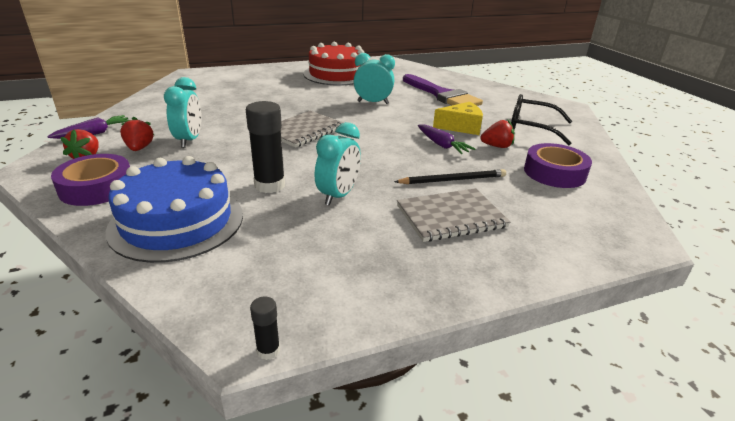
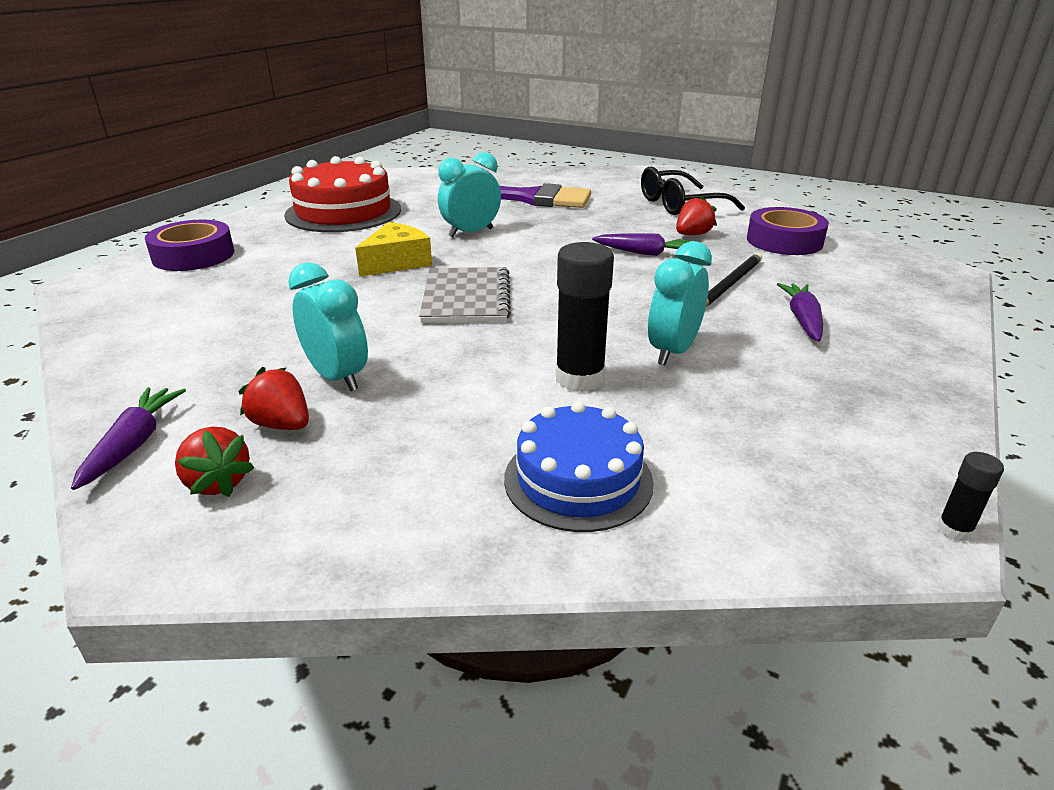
camera: 40 degrees left, 0 degrees up
purple tape [51,154,130,206] -> purple tape moved to [145,220,234,271]
blue cake [105,156,243,263] -> blue cake [504,401,654,532], size x0.66
turquoise clock [315,122,361,206] -> turquoise clock turned 135 degrees counterclockwise [648,241,712,365]
grey notebook [397,188,510,242] -> purple carrot [777,283,823,341]
yellow cheese [433,102,483,135] -> yellow cheese moved to [355,222,432,277]

